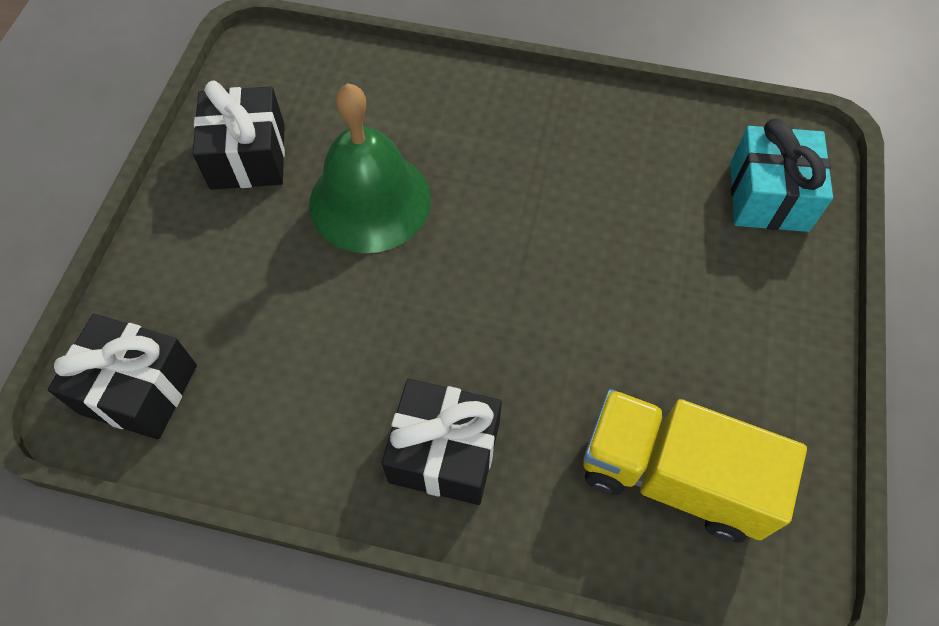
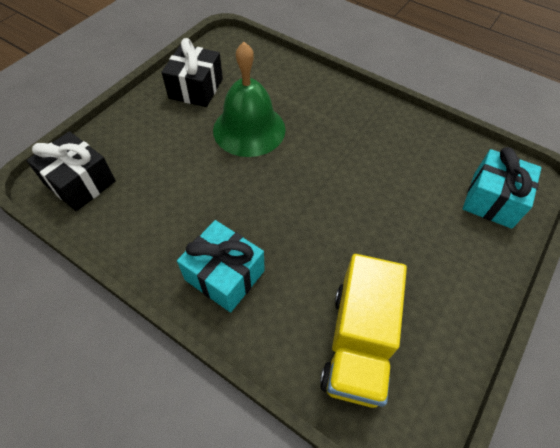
camera: 20 degrees right, 5 degrees down
black gift [382,379,502,505] -> turquoise gift [177,220,265,312]
yellow truck [583,389,807,543] -> yellow truck turned 120 degrees counterclockwise [320,254,407,408]

